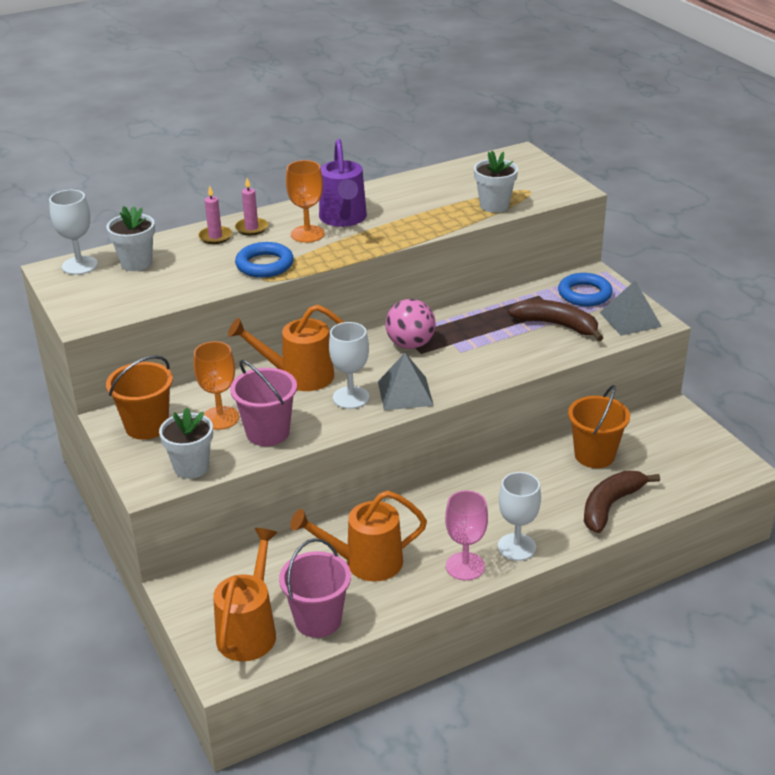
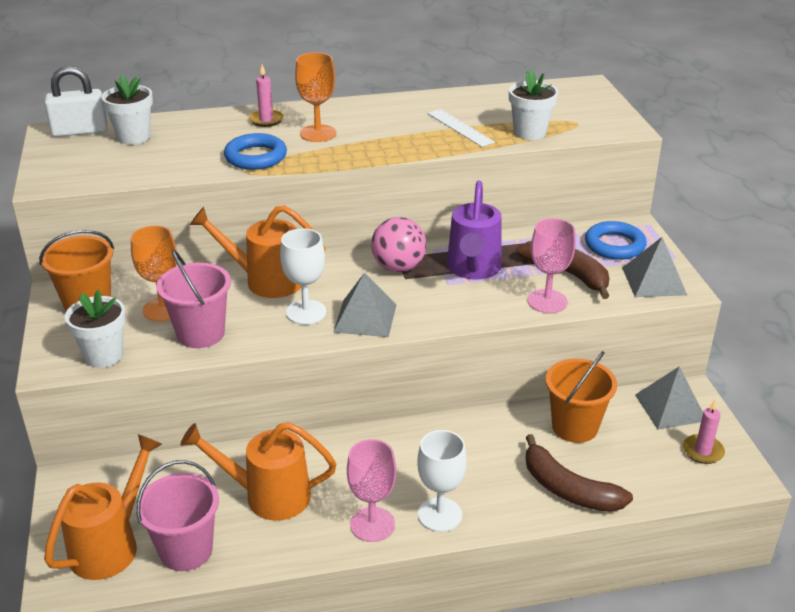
camera: 15 degrees right, 0 degrees up
white goblet [49,190,98,275] -> white padlock [44,66,107,137]
pink candle [198,186,232,244] -> pink candle moved to [683,399,725,464]
purple watering can [319,139,367,227] -> purple watering can moved to [447,181,502,279]
brown banana [584,471,660,533] -> brown banana turned 105 degrees counterclockwise [526,434,633,512]
none -> white ruler [427,109,495,147]
none -> pink goblet [527,218,576,313]
none -> grey pyramid [635,366,703,429]

